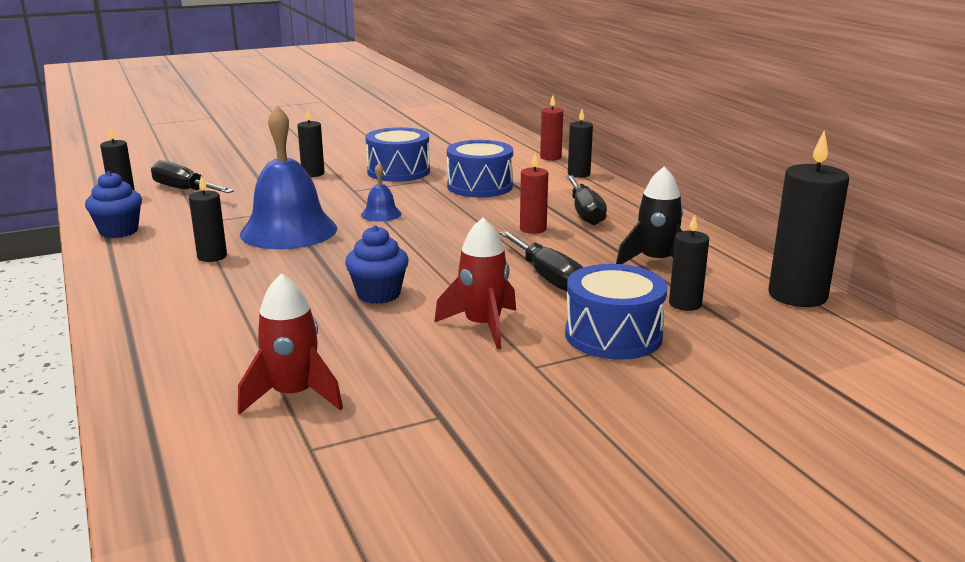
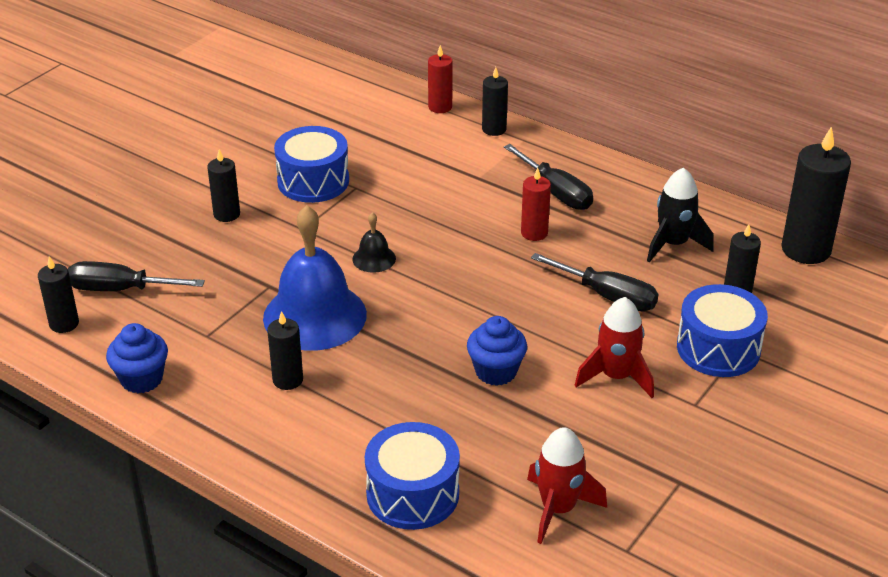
camera: 30 degrees left, 15 degrees up
blue bell [361,163,401,222] -> black bell [352,212,396,273]
blue drum [447,140,513,197] -> blue drum moved to [365,422,460,530]

